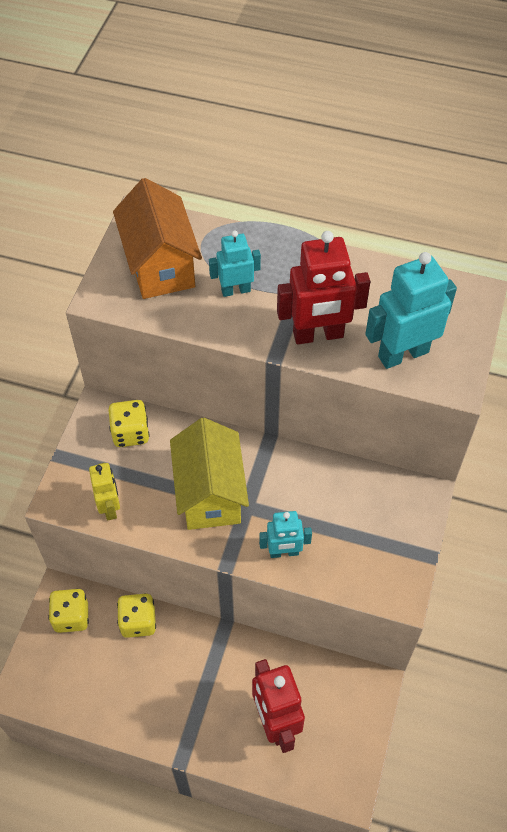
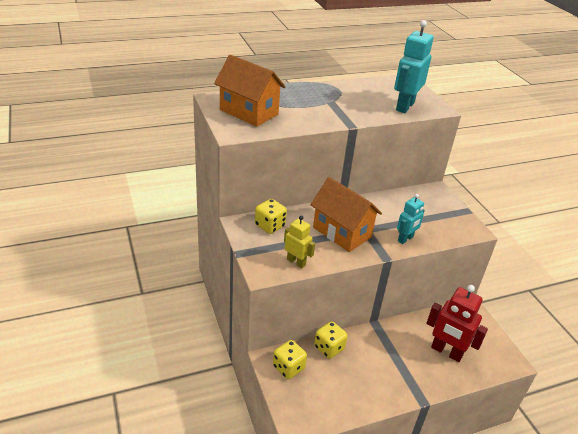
camera: 40 degrees left, 20 degrees down
yellow house [170,418,249,530] -> orange house [310,177,382,252]
turquoise robot [209,230,261,297] -> none
red robot [277,231,370,344] -> none

